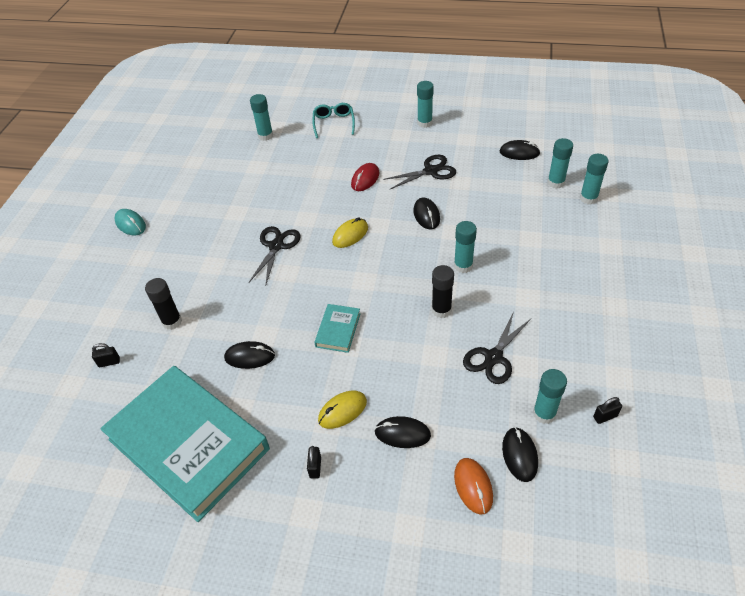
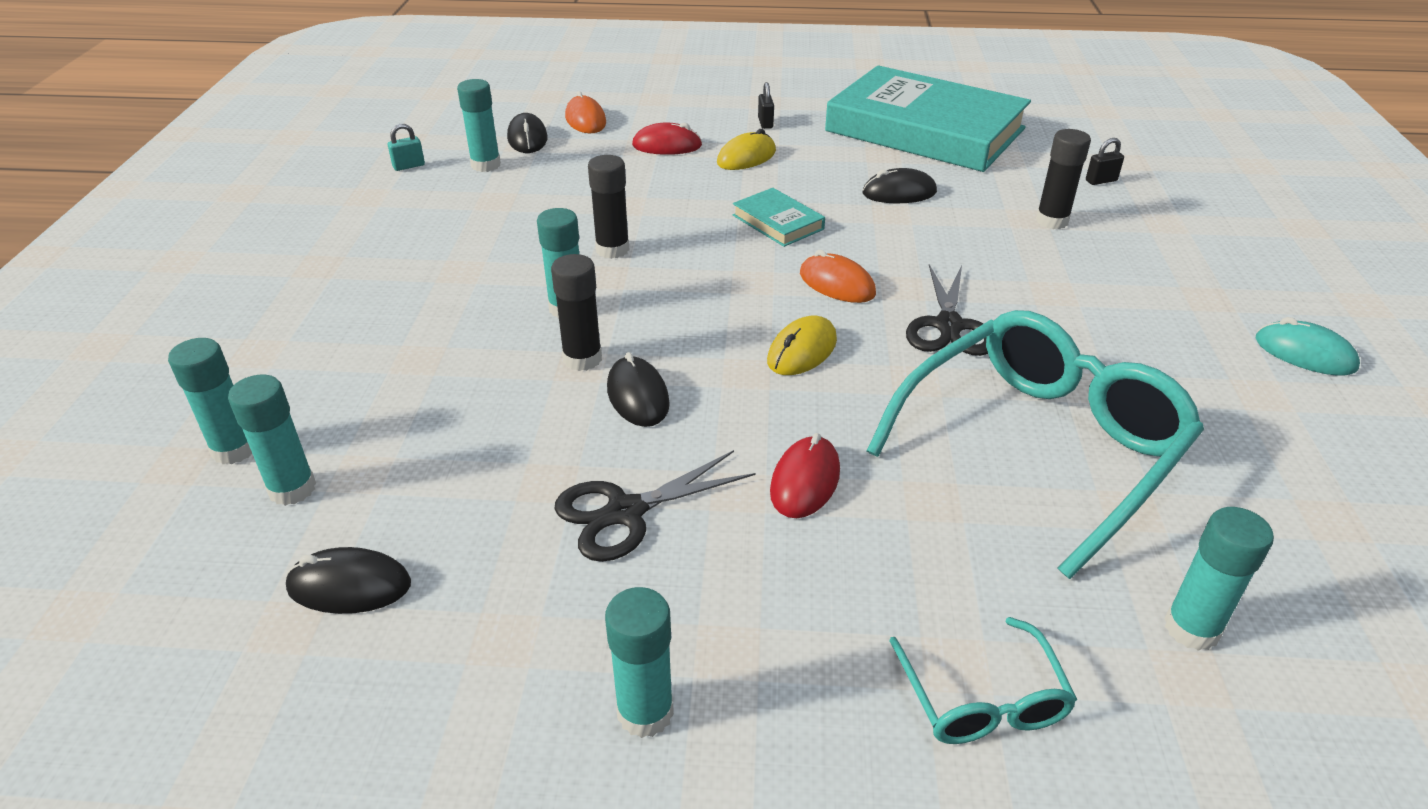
camera: 170 degrees right, 10 degrees down
turquoise book [314,304,360,353] -> turquoise book turned 45 degrees counterclockwise [733,188,825,247]
black mouse [374,416,431,448] -> red mouse [632,123,702,155]
black scissors [463,312,531,384] -> none
black padlock [593,397,622,424] -> turquoise padlock [388,124,425,171]
none -> black glue stick [551,254,602,371]
none -> orange mouse [800,250,876,303]
none -> turquoise glasses [867,310,1204,579]

